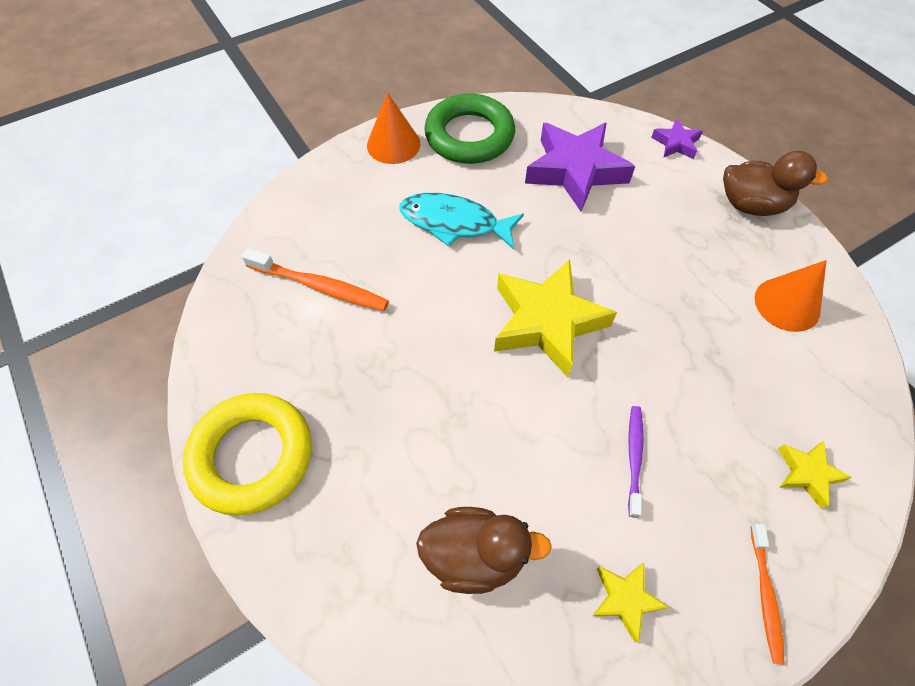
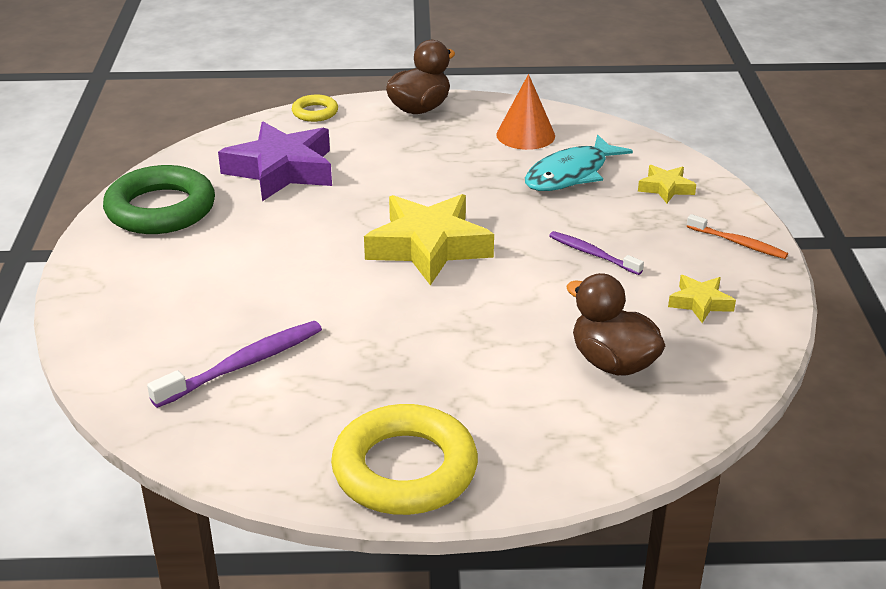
camera: 60 degrees left, 25 degrees down
orange toothbrush [242,248,389,311] -> purple toothbrush [147,321,322,408]
orange cone [367,92,421,164] -> none
turquoise fish [399,193,524,249] -> turquoise fish moved to [525,135,633,191]
brown duck [416,507,552,594] -> brown duck turned 75 degrees counterclockwise [566,273,665,376]
purple star [651,118,703,159] -> yellow ring [292,95,338,122]

